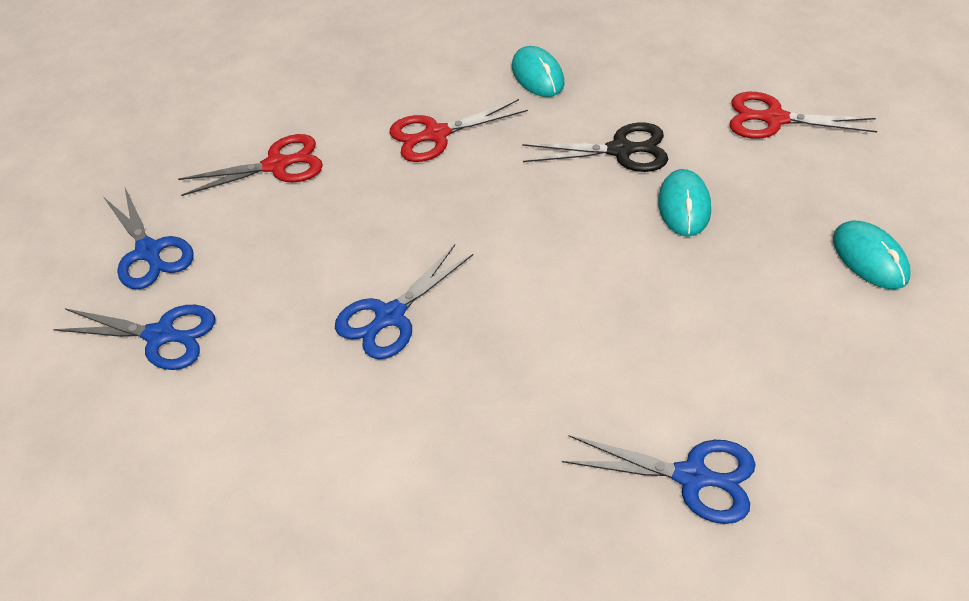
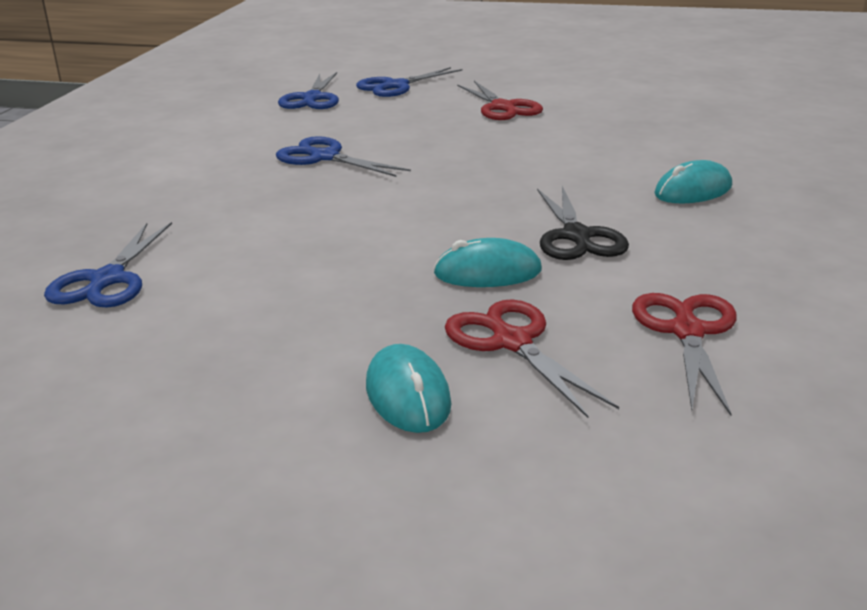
camera: 80 degrees right, 20 degrees down
red scissors [389,99,528,162] -> red scissors moved to [445,299,619,418]
turquoise mouse [833,220,911,289] -> turquoise mouse turned 75 degrees counterclockwise [366,344,451,433]

